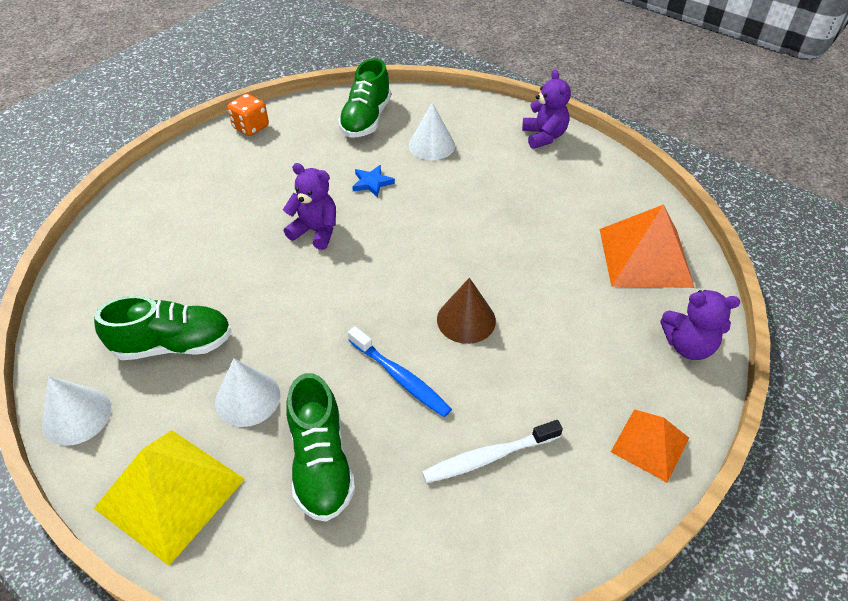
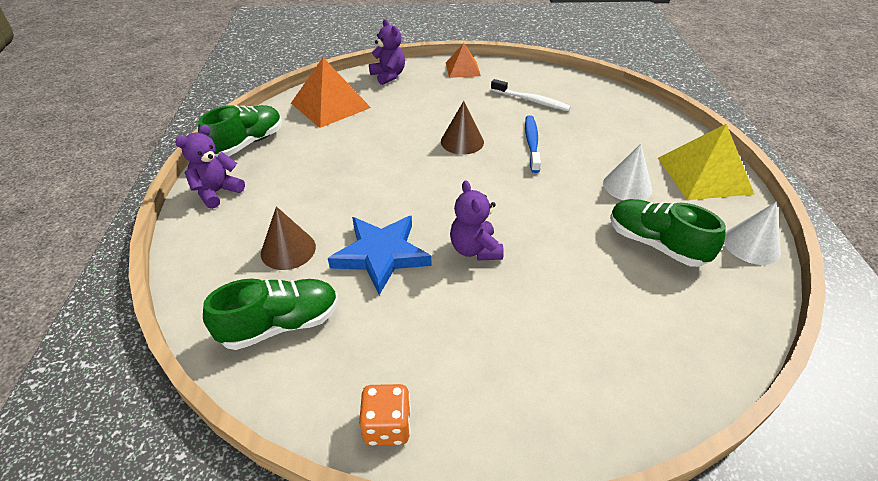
camera: 130 degrees left, 5 degrees down
green shoe [286,373,355,522] -> green shoe moved to [198,105,282,156]
blue star [352,165,395,197] -> blue star [328,216,431,295], size x2.09
white cone [408,103,455,160] -> brown cone [261,206,316,270]

